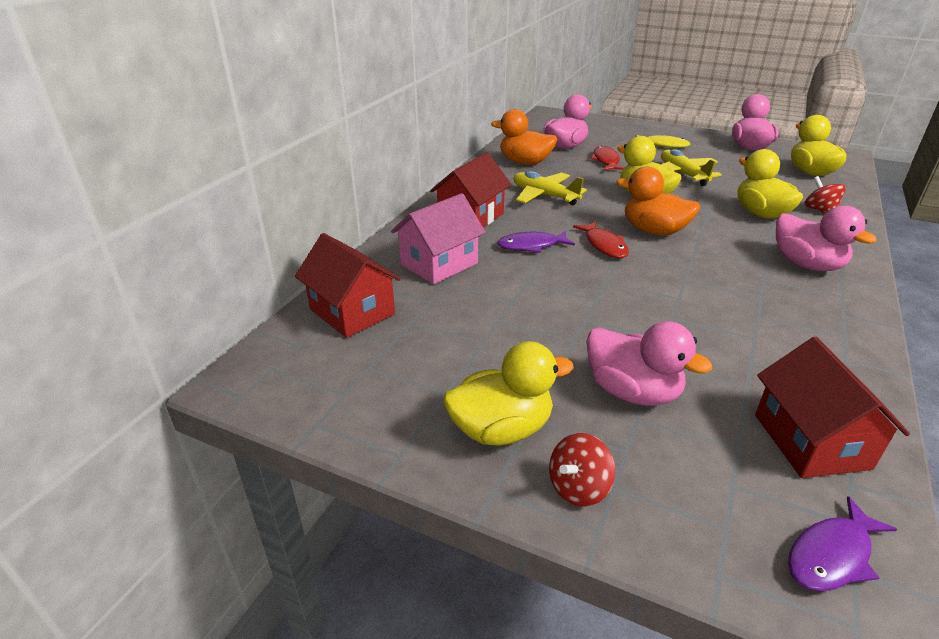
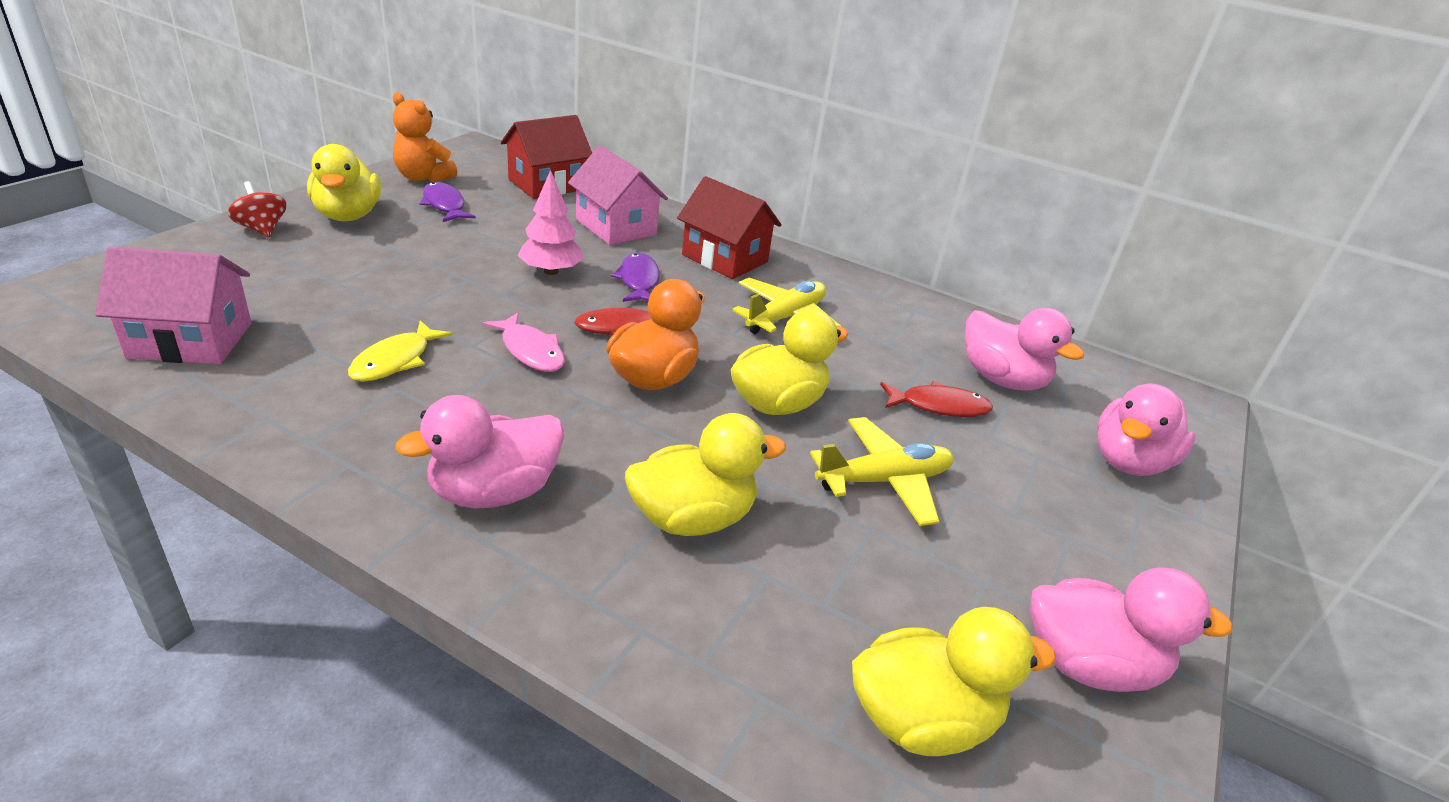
camera: 90 degrees right, 0 degrees up
orange duck [491,109,557,165] -> none
pink duck [586,321,712,406] -> pink duck moved to [1097,383,1195,476]
yellow fish [635,135,691,148] -> yellow fish moved to [348,320,453,382]
red house [755,337,910,478] -> pink house [95,246,252,364]
purple fish [788,496,897,591] -> purple fish moved to [419,182,476,222]
red spinning top [804,176,846,213] -> none
none -> orange teddy bear [393,92,457,182]
none -> pink fish [483,313,565,372]
none -> pink tree [517,170,584,275]

